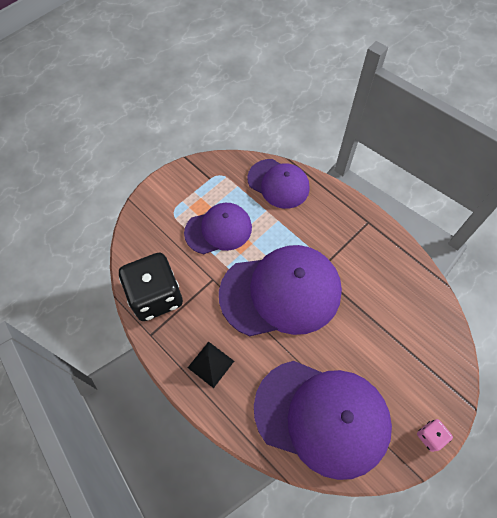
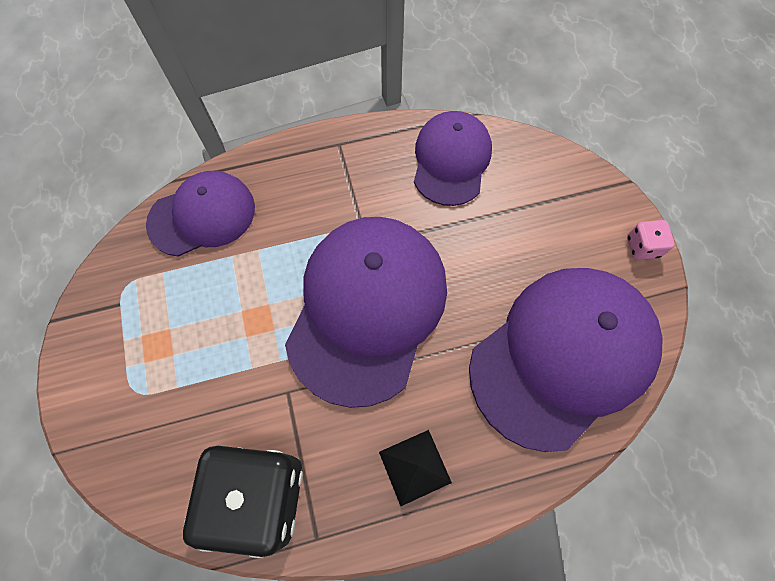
camera: 60 degrees left, 5 degrees up
purple cap [184,203,252,254] -> purple cap moved to [414,111,492,206]

